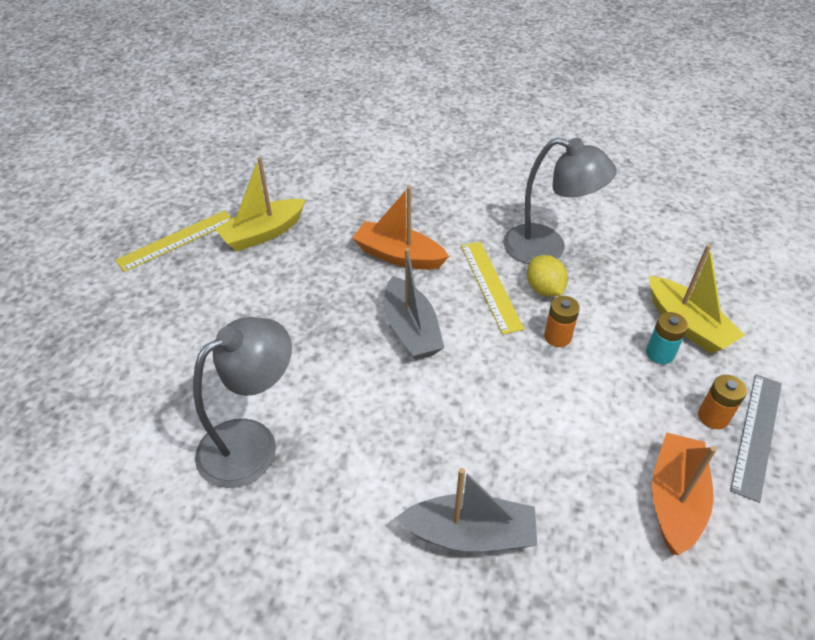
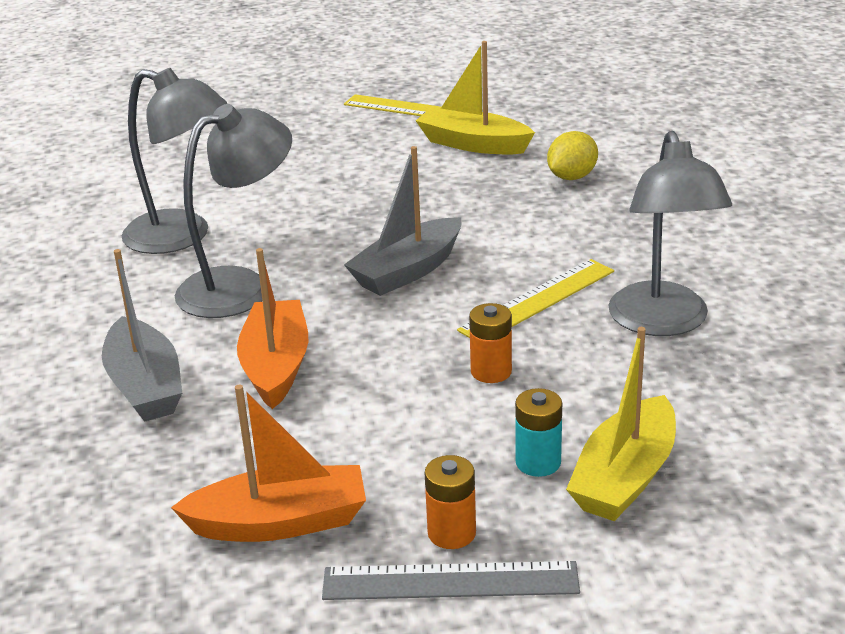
camera: 65 degrees right, 15 degrees down
orange boat [352,186,449,270] -> orange boat moved to [237,248,308,409]
yellow lemon [527,255,568,297] -> yellow lemon moved to [547,131,598,180]
none -> grey lamp [175,104,292,318]

